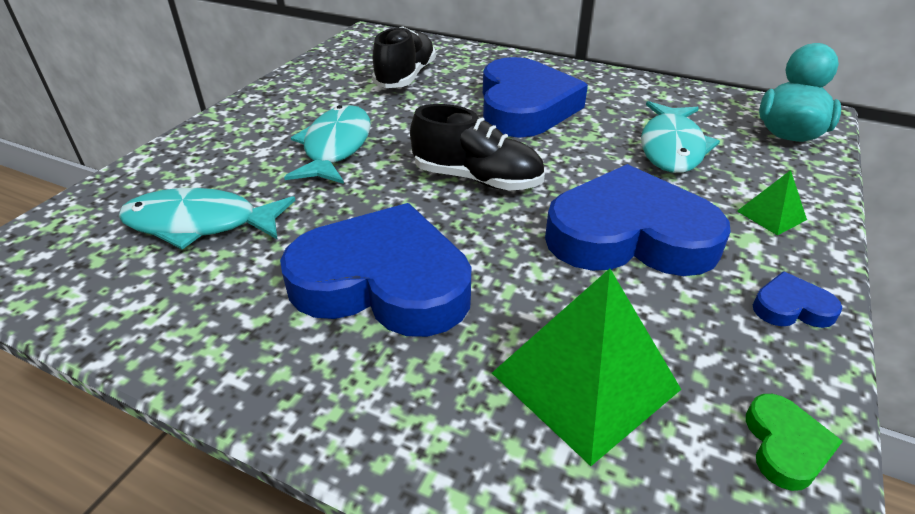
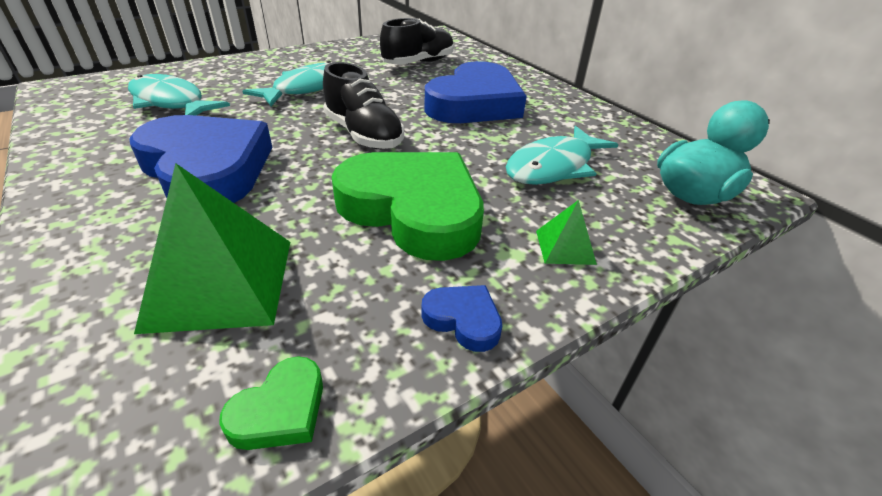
camera: 30 degrees right, 0 degrees up
blue heart [545,164,731,276] -> green heart [331,152,484,261]

